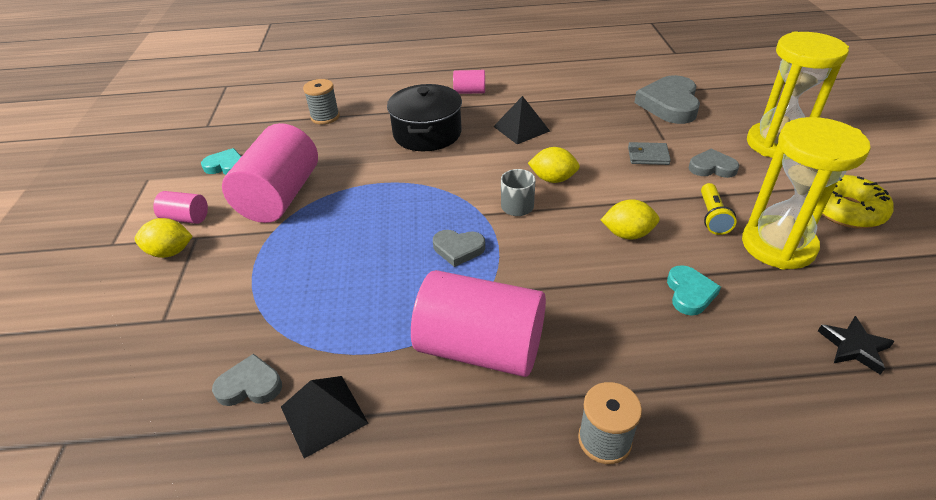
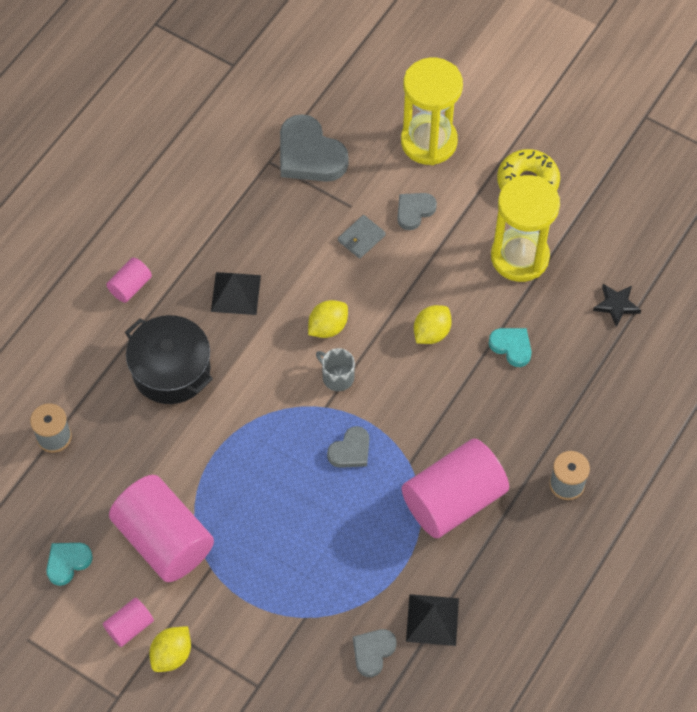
camera: 55 degrees left, 20 degrees up
yellow flashlight [701,183,737,235] -> none

